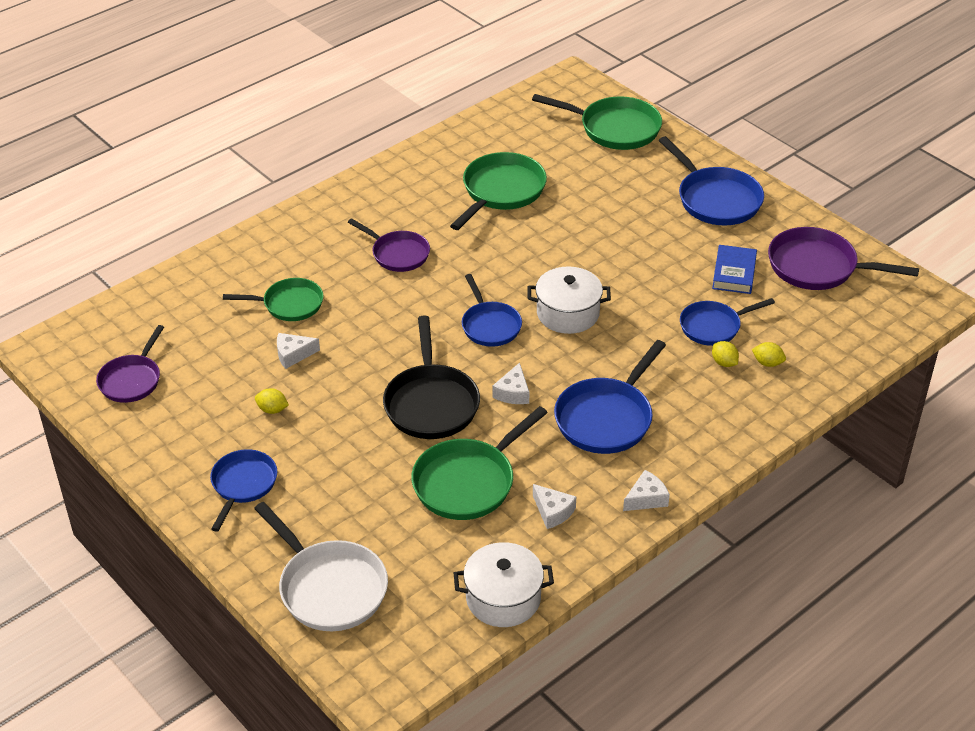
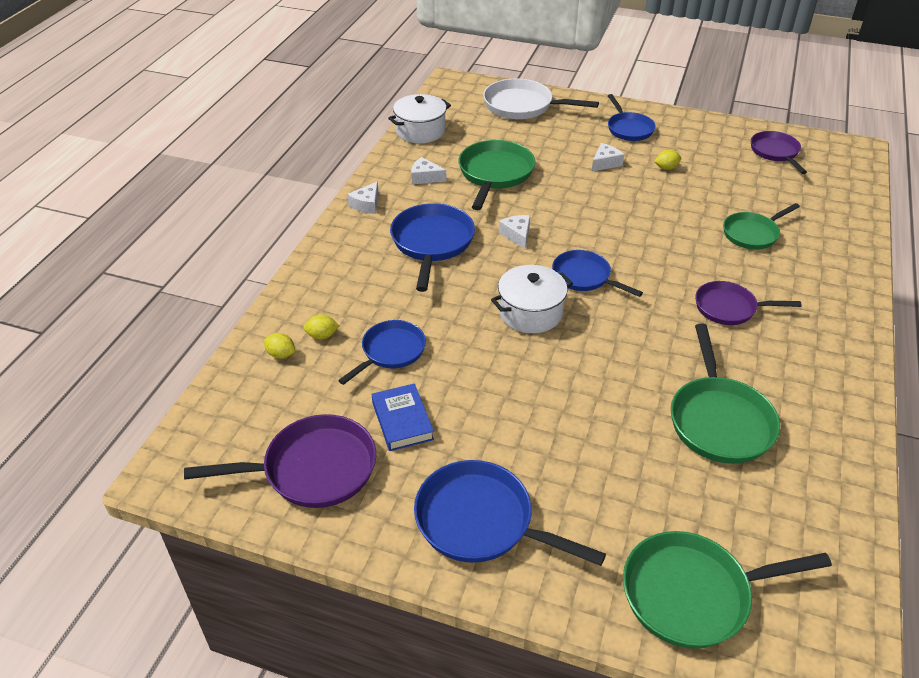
camera: 150 degrees right, 0 degrees up
white cheese [277,333,320,369] -> white cheese moved to [592,143,624,171]
black pan [383,316,480,439] -> none
yellow lemon [712,341,739,367] -> yellow lemon moved to [264,333,295,359]

